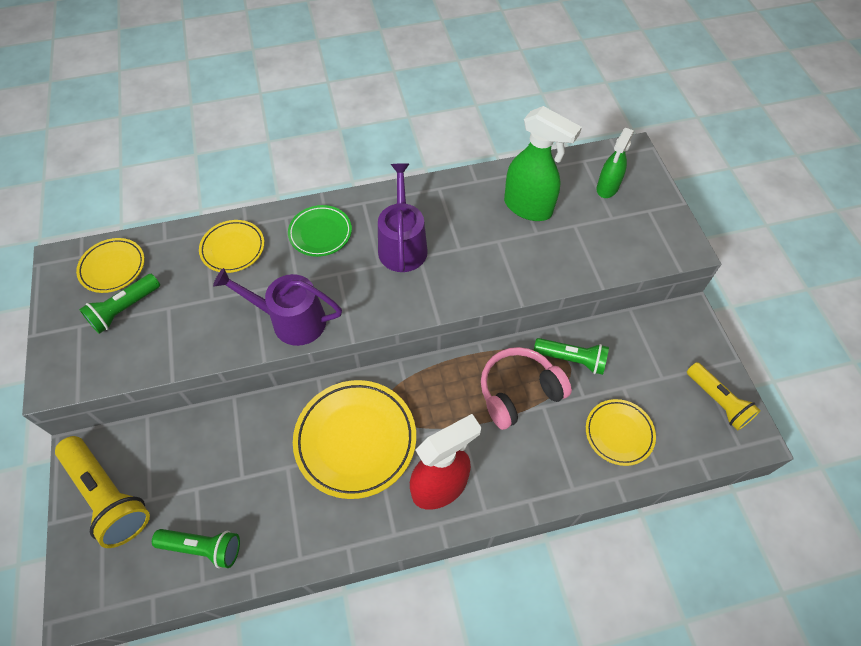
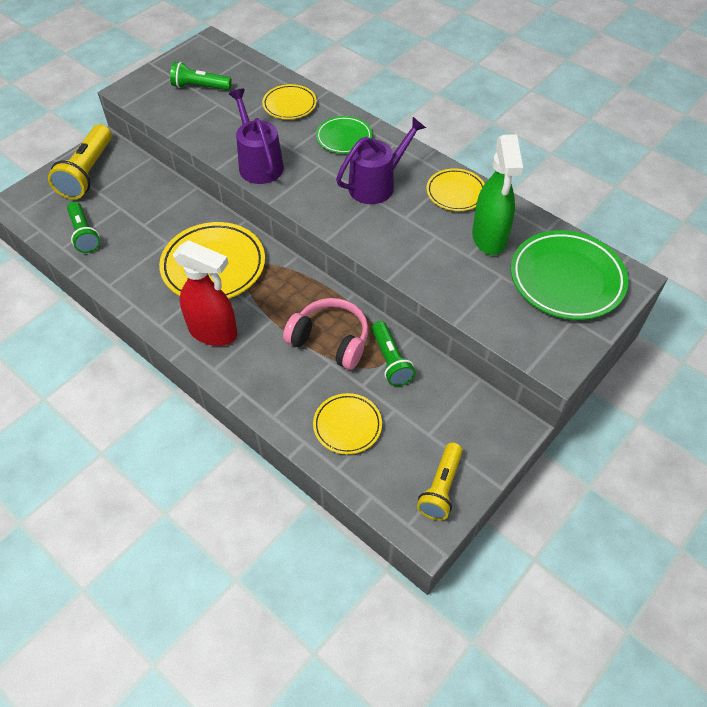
camera: 55 degrees right, 5 degrees down
yellow plate [76,238,145,293] -> yellow plate moved to [426,168,485,211]
green spray bottle [597,128,634,198] -> green plate [511,230,628,320]

